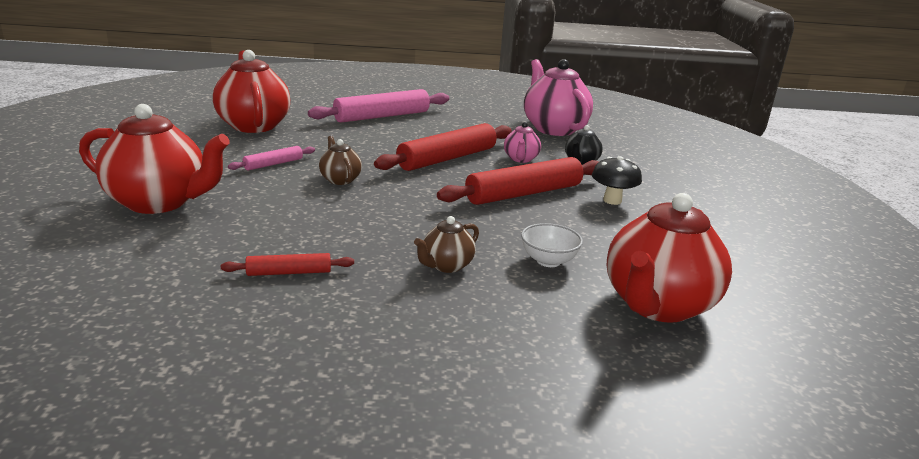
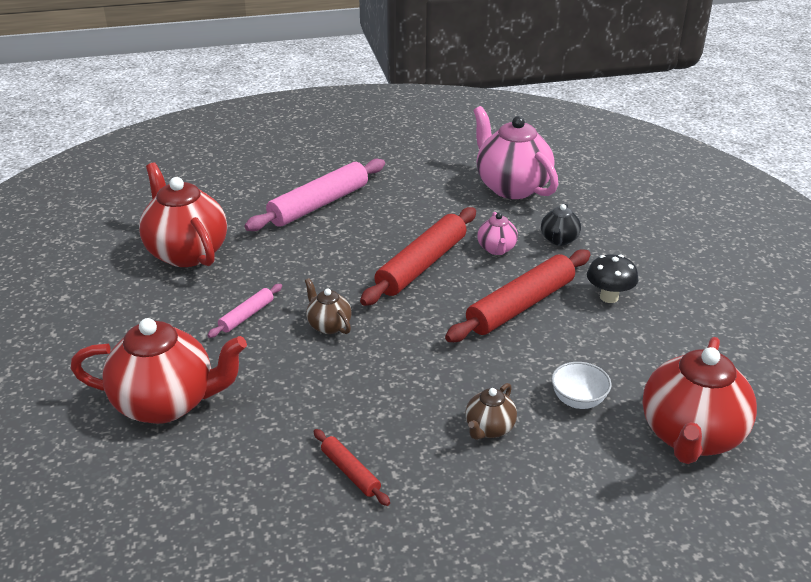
camera: 10 degrees left, 10 degrees up
red rolling pin [221,253,354,276] -> red rolling pin turned 75 degrees clockwise [313,429,390,506]

